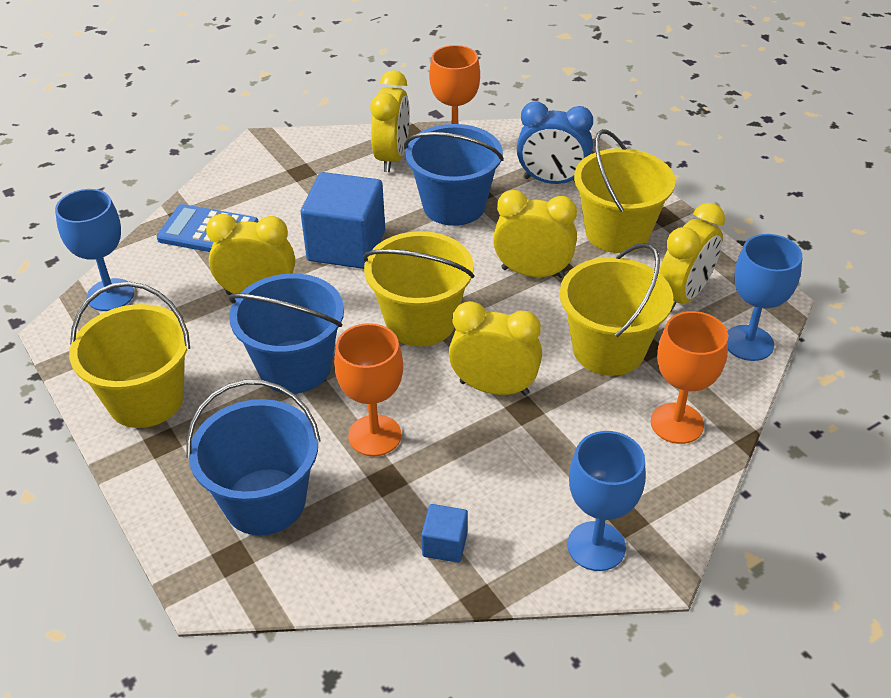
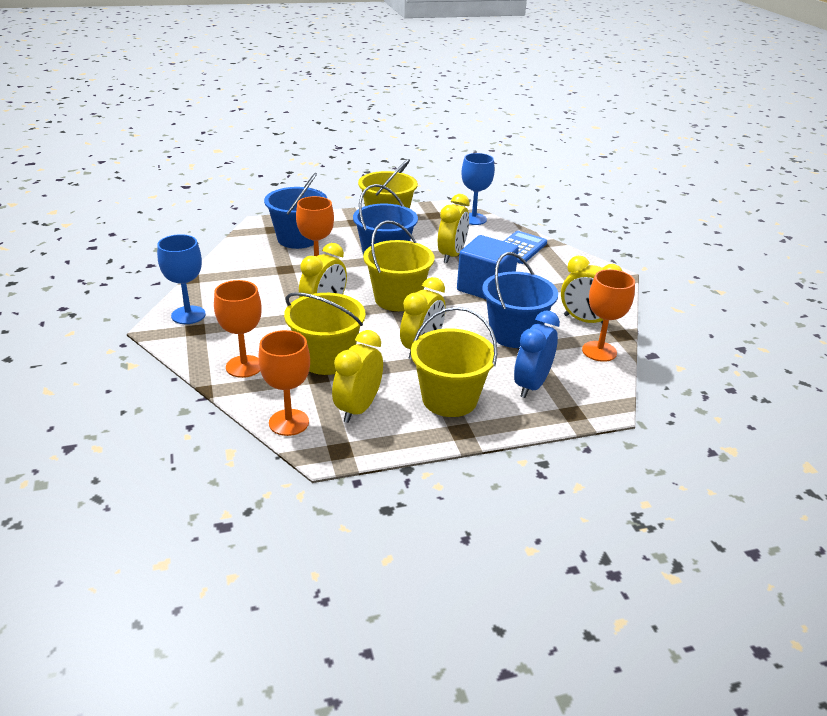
camera: 105 degrees right, 10 degrees down
blue cube [421,504,468,563] -> none
yellow clock [659,203,725,312] -> yellow clock turned 60 degrees clockwise [332,330,383,423]
blue goblet [727,234,802,361] -> orange goblet [258,330,310,436]

